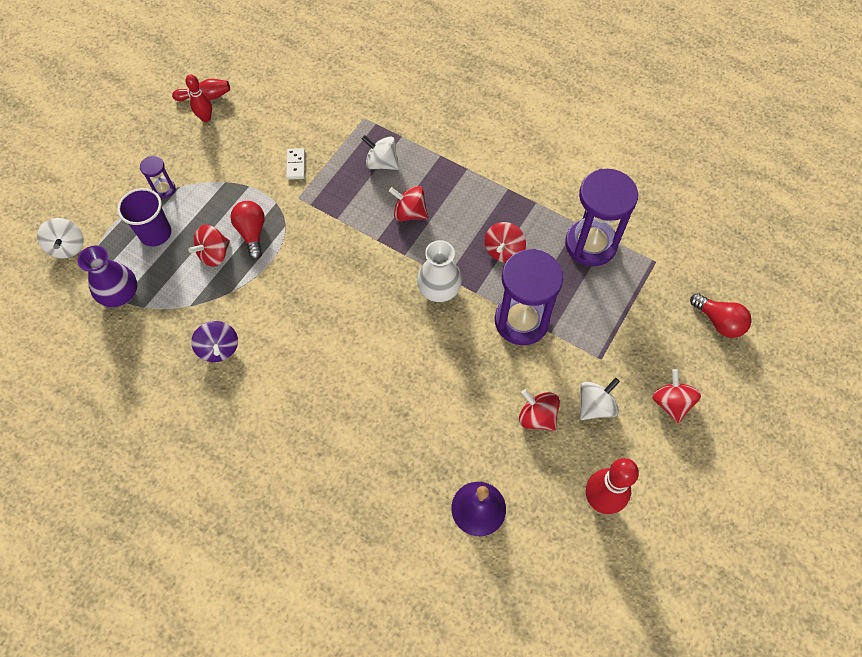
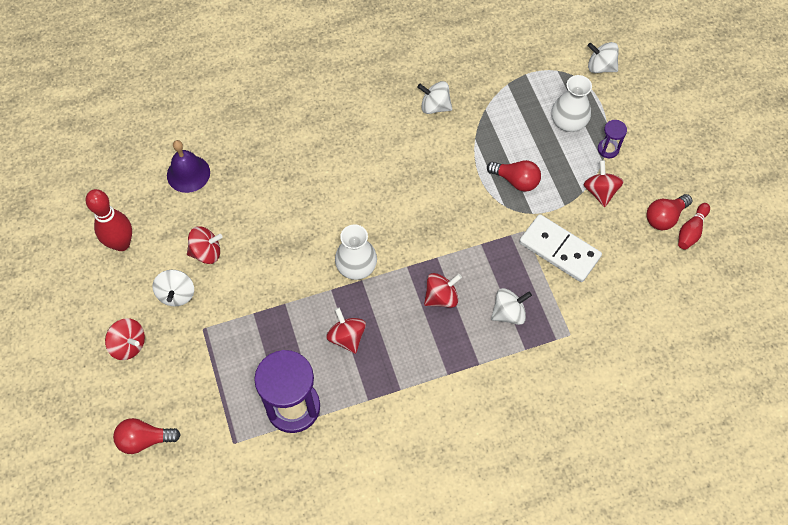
camera: 130 degrees right, 0 degrees up
purple vase [77,246,137,307] -> none
purple cup [117,188,171,246] -> white vase [552,75,592,132]
red bowling pin [185,74,212,122] -> red light bulb [646,194,692,230]
red spinning top [188,225,230,267] -> red spinning top moved to [583,160,624,207]
purple spinning top [191,321,238,362] -> white spinning top [417,81,452,114]
white domino [286,148,305,180] -> white domino [519,214,602,282], size x2.09
purple hourglass [495,249,563,345] -> none

